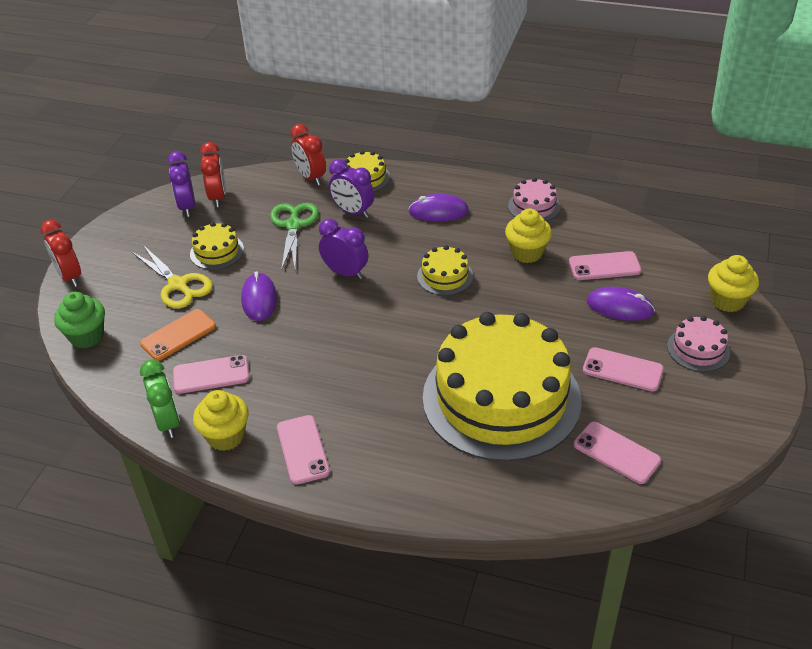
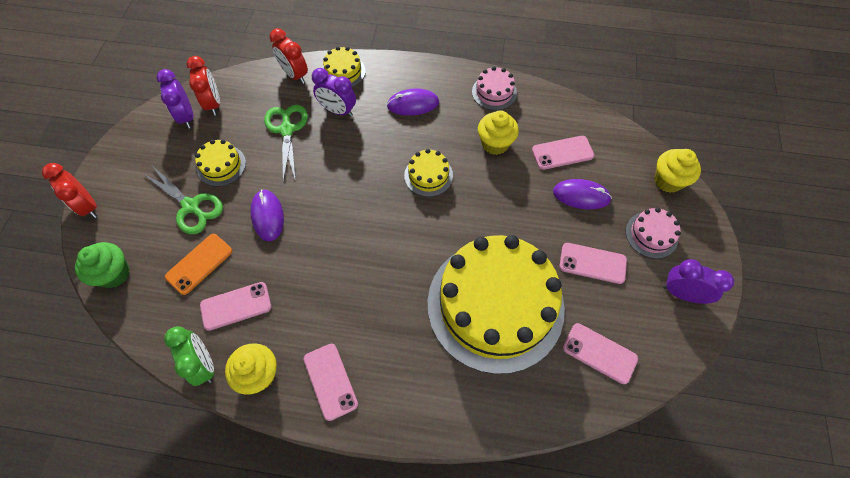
camera: 10 degrees left, 20 degrees up
yellow scissors [132,245,213,308] -> green scissors [142,167,223,234]
purple clock [319,219,368,279] -> purple clock moved to [663,259,734,304]

